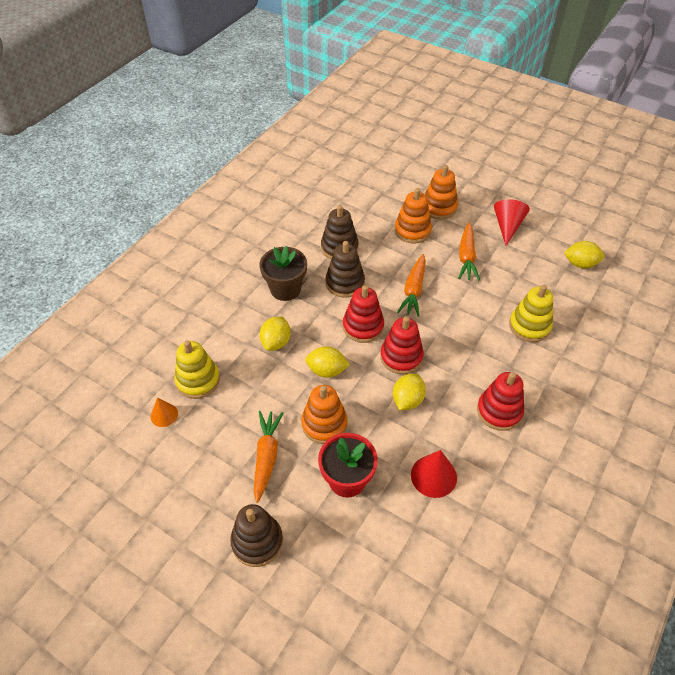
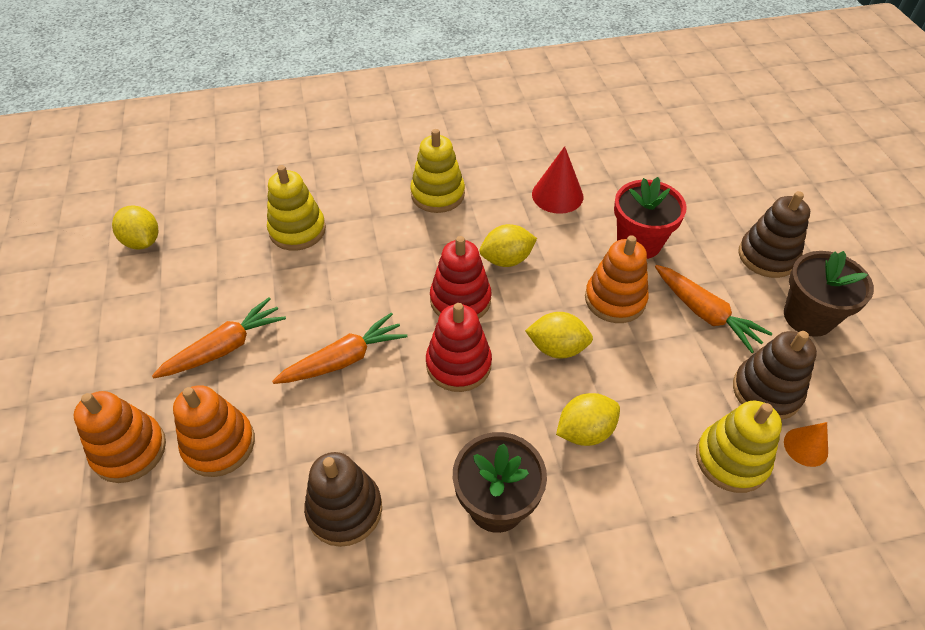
camera: 135 degrees left, 0 degrees up
orange carrot [254,411,283,503] -> orange carrot turned 90 degrees counterclockwise [655,265,773,353]
yellow lemon [305,346,350,378] -> yellow lemon turned 45 degrees counterclockwise [525,312,593,358]
brown stacking toy [326,241,365,298] -> brown stacking toy moved to [733,331,817,420]
red stacking toy [477,372,524,431] -> yellow stacking toy [410,129,465,213]
red cone [494,199,530,246] -> none
none -> brown flower pot [784,251,874,337]

